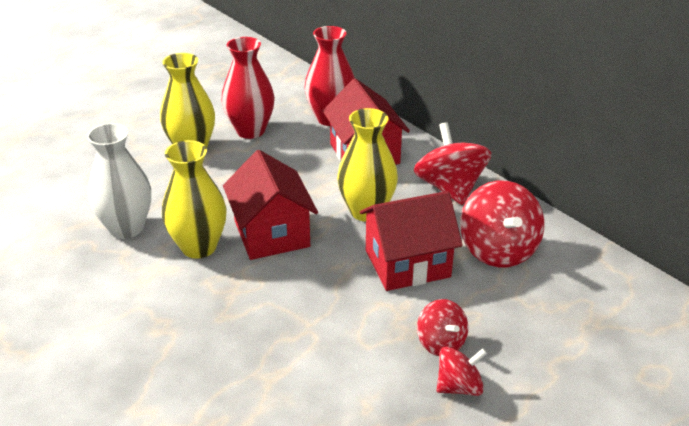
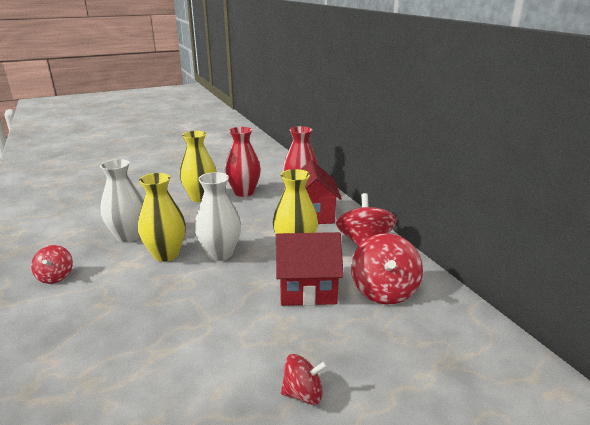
camera: 15 degrees right, 10 degrees down
red house [223,150,318,260] -> white vase [194,172,241,261]
red spinning top [417,299,468,356] -> red spinning top moved to [31,245,73,284]

